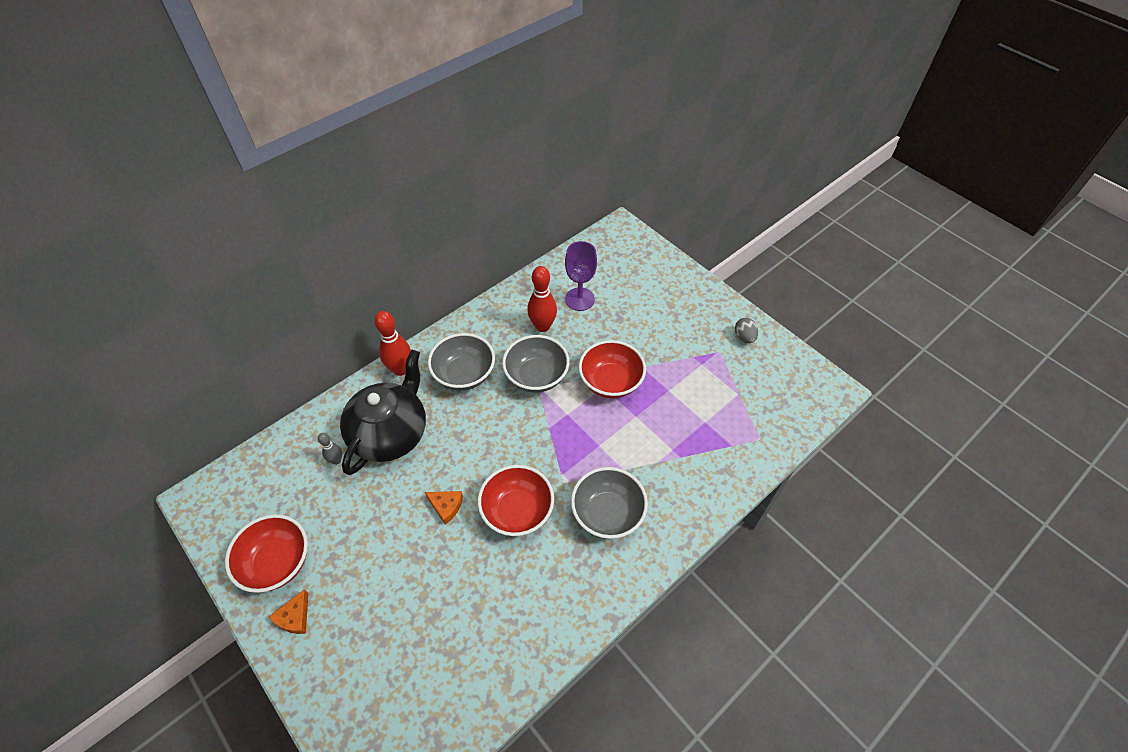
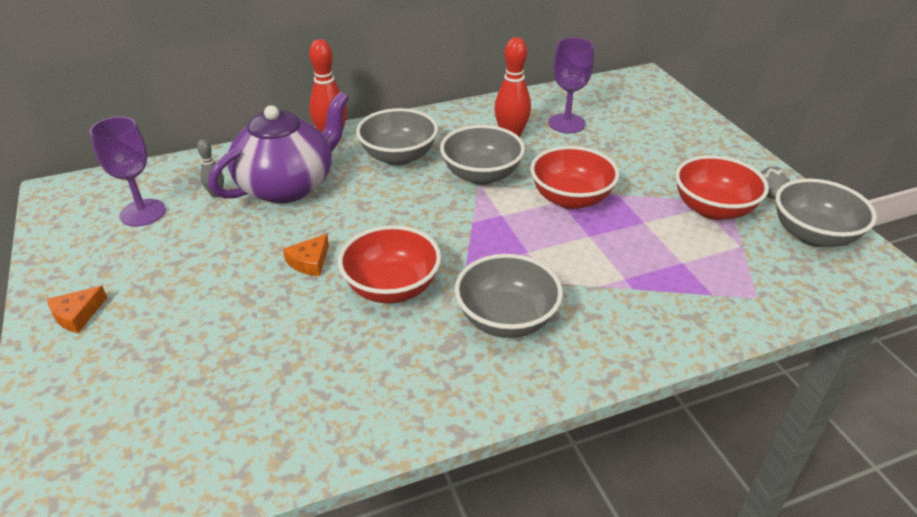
camera: 20 degrees right, 15 degrees down
red bowl [225,514,308,593] -> red bowl moved to [675,155,769,220]
black teapot [340,350,426,475] -> purple teapot [208,92,349,203]
orange cheese [425,491,463,525] -> orange cheese turned 75 degrees clockwise [283,234,329,276]
none -> purple goblet [90,116,166,227]
none -> grey bowl [776,178,877,247]

